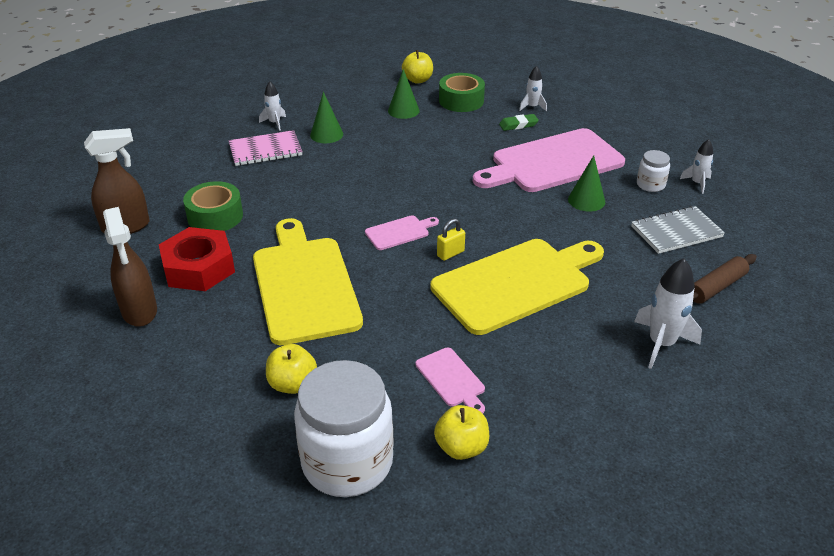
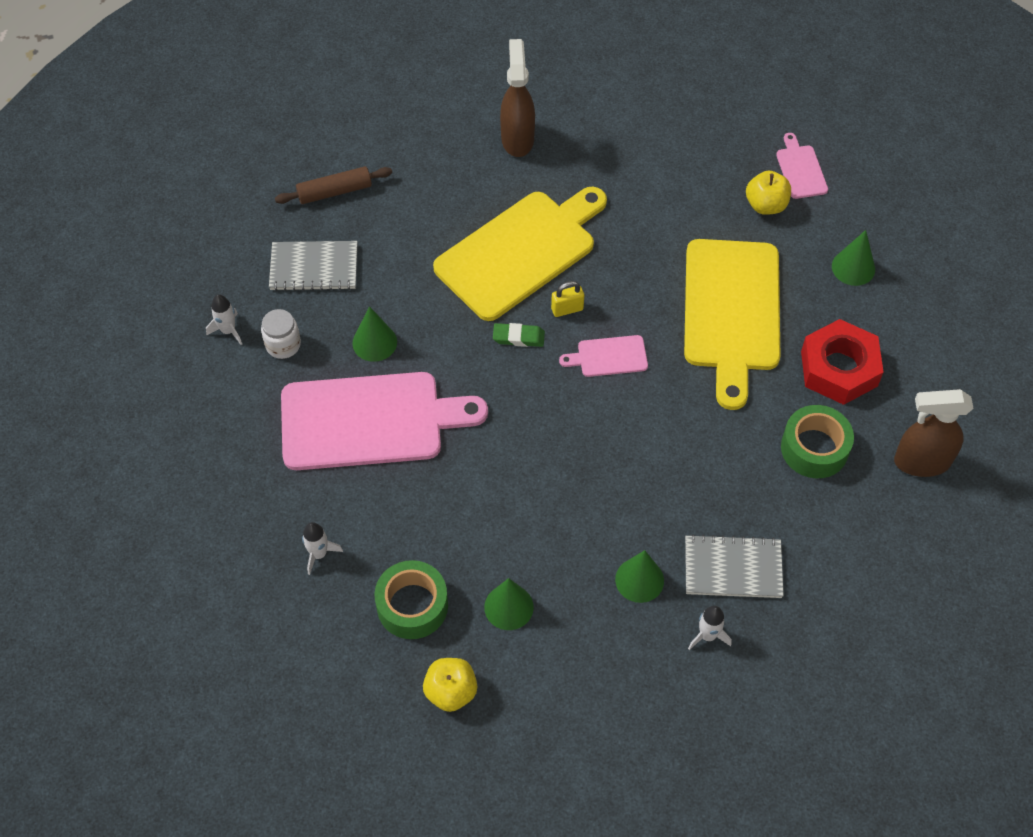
camera: 160 degrees left, 20 degrees up
brown spray bottle [103,207,157,327] -> brown spray bottle moved to [500,39,535,157]
pink notebook [228,130,303,166] -> grey notebook [685,534,784,598]
white jar [294,360,394,497] -> none
pink cutting board [415,348,485,413] -> pink cutting board moved to [776,133,828,199]
yellow cutting board [430,239,604,335] -> yellow cutting board turned 150 degrees clockwise [433,187,607,321]
yellow apple [434,405,489,460] -> none
green eraser [499,114,539,131] -> green eraser moved to [493,323,545,347]
white rocket [634,258,702,369] -> none
none -> green cone [832,230,875,286]

